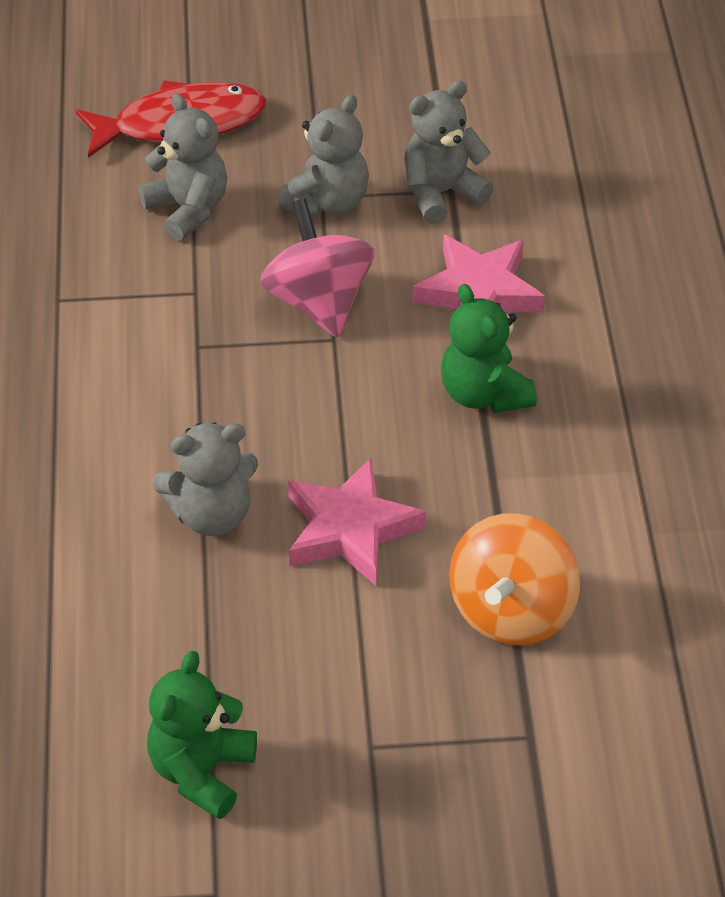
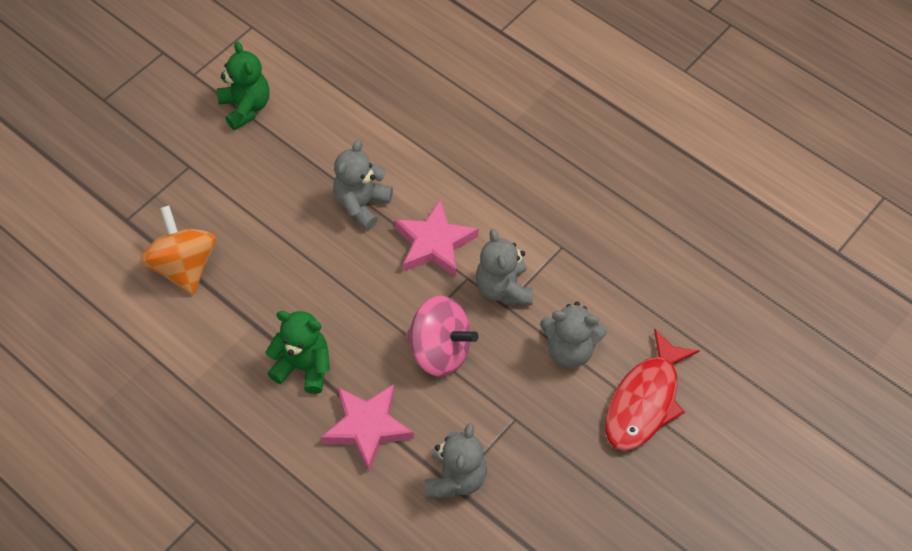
camera: 135 degrees right, 10 degrees up
grey teddy bear [279,95,369,217] -> grey teddy bear moved to [476,229,533,305]
pink star [288,458,426,586] -> pink star moved to [394,199,478,277]

